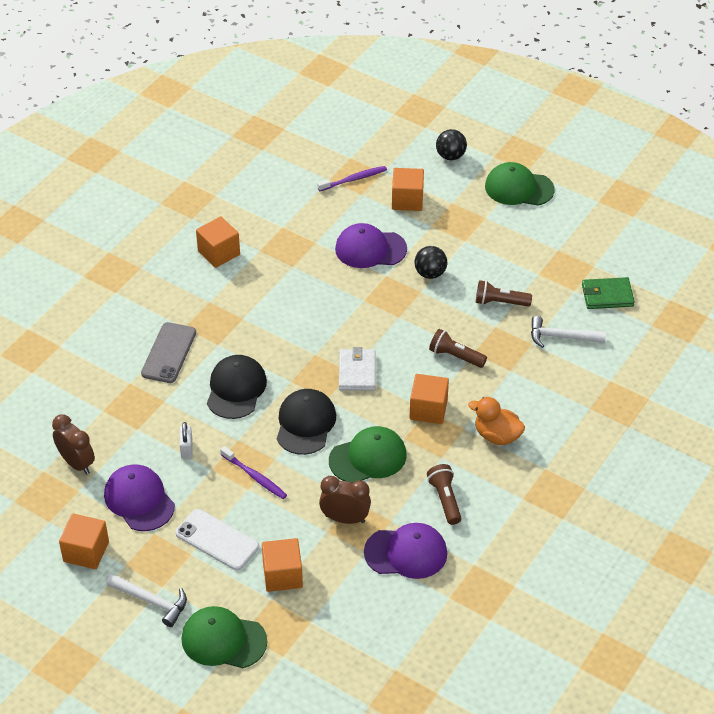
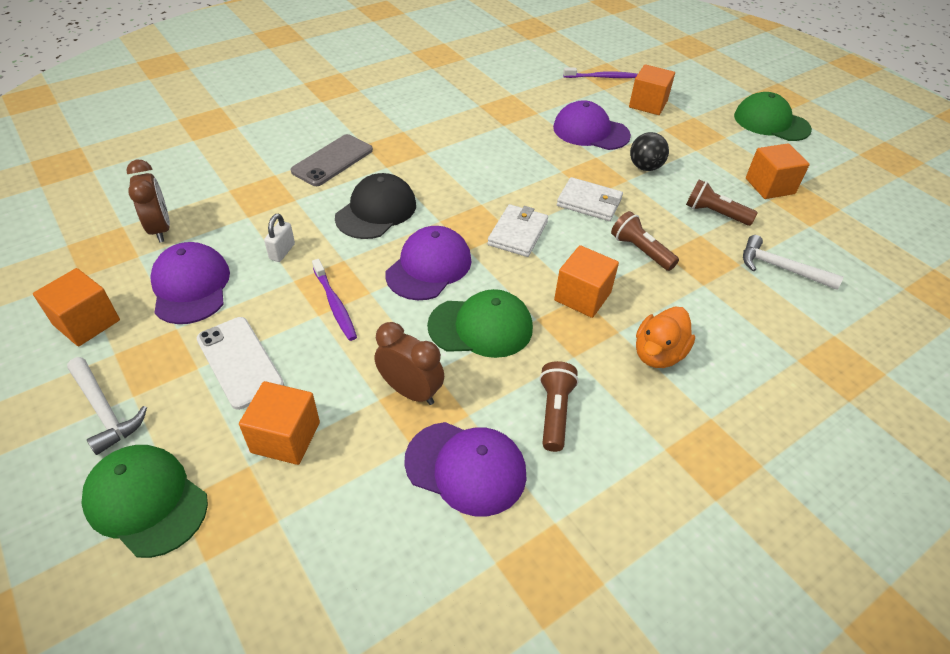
camera: 20 degrees right, 0 degrees up
orange cube [196,216,240,268] -> orange cube moved to [746,143,810,199]
black cap [277,389,336,455] -> purple cap [385,226,472,300]
black ball [436,129,467,160] -> none
orange duck [468,397,525,445] -> orange duck turned 105 degrees counterclockwise [636,307,695,368]
green wallet [582,277,635,309] -> none
none -> white wallet [557,177,623,221]

